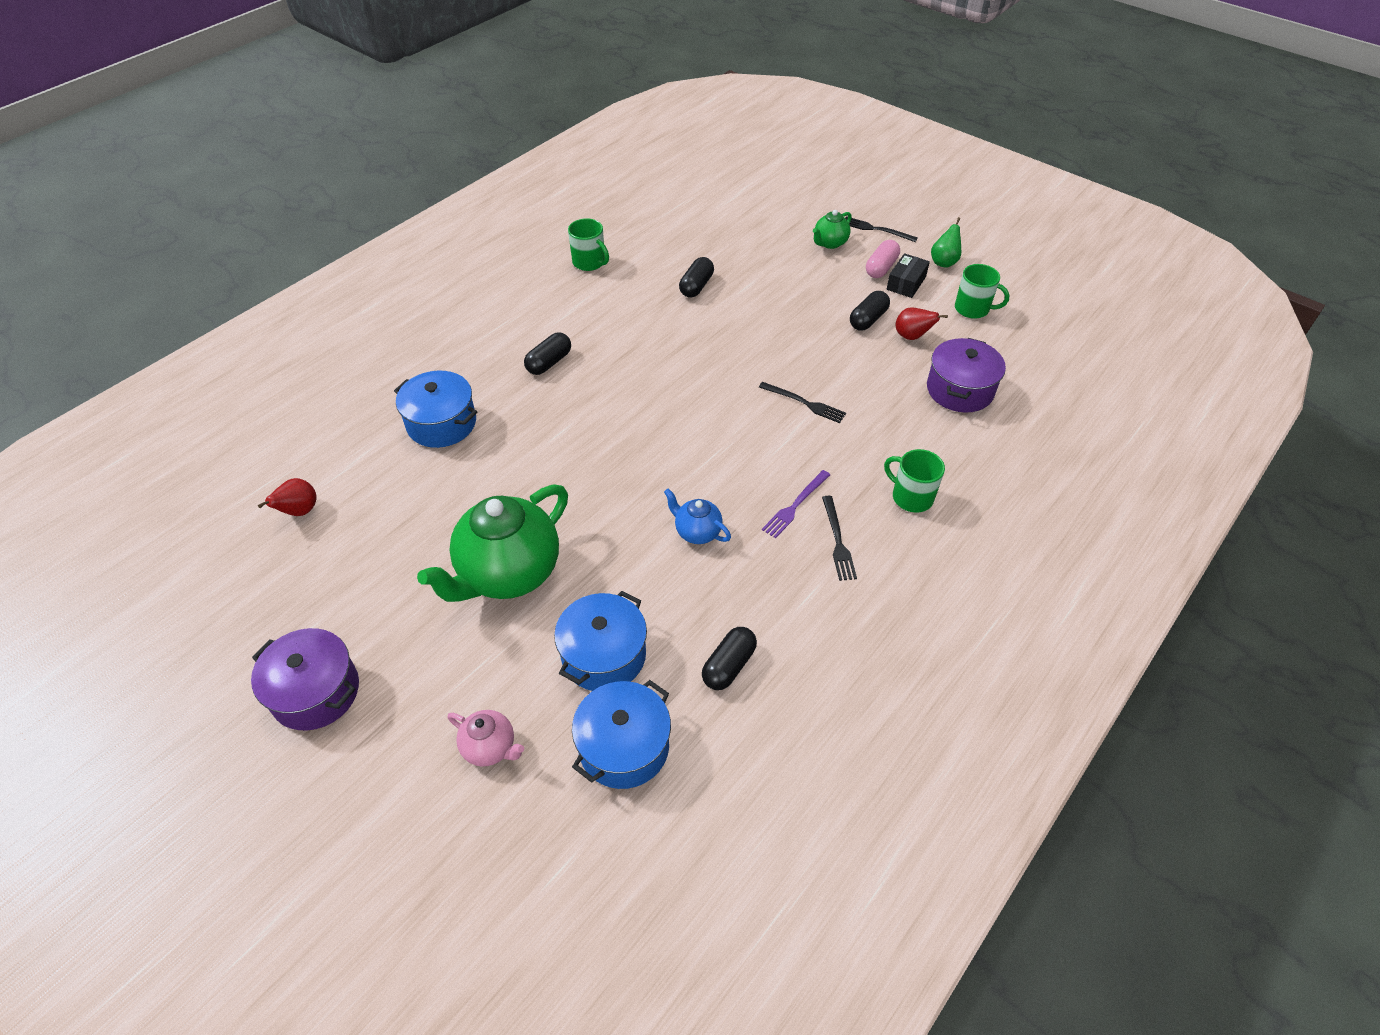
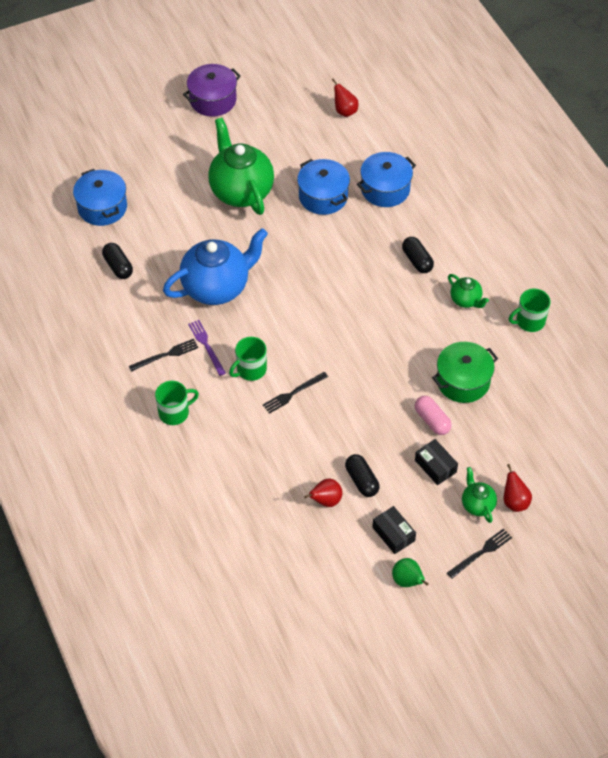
camera: 115 degrees right, 5 degrees up
pink teapot [448,710,524,766] -> none
blue pot [554,591,647,691] -> blue pot moved to [297,159,350,215]
blue teapot [664,489,731,544] -> blue teapot [163,228,268,305], size x2.15
black capsule [679,257,714,298] -> green pot [432,342,498,403]
black fork [822,496,857,581] -> black fork turned 135 degrees clockwise [129,339,198,372]
pink capsule [866,240,900,278] -> pink capsule moved to [415,396,452,435]
purple pot [927,338,1006,413] -> none
green mug [955,264,1009,319] -> green mug moved to [229,337,267,381]
none -> black box [415,439,458,485]
none -> green teapot [448,274,489,308]
none -> red pear [504,464,532,512]

